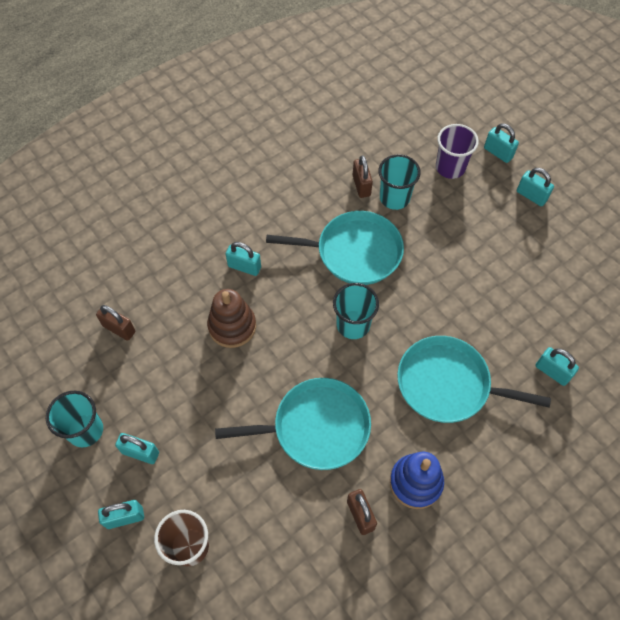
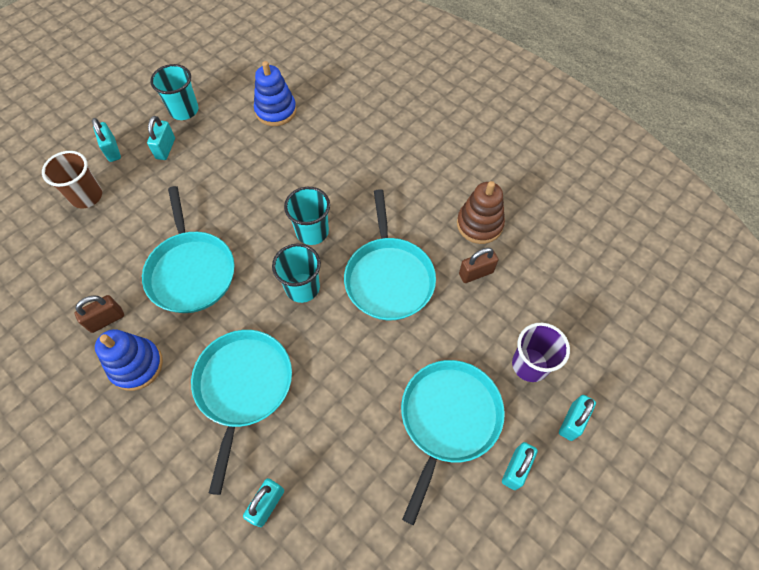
camera: 80 degrees right, 0 degrees up
brown padlock [96,305,135,341] -> blue stacking toy [254,61,297,126]
brown stacking toy [207,289,256,348] -> brown stacking toy moved to [457,181,505,244]
turquoise padlock [226,242,261,276] -> none
turquoise cup [379,154,421,210] -> turquoise cup moved to [284,187,330,245]
none -> turquoise pan [401,360,505,525]

